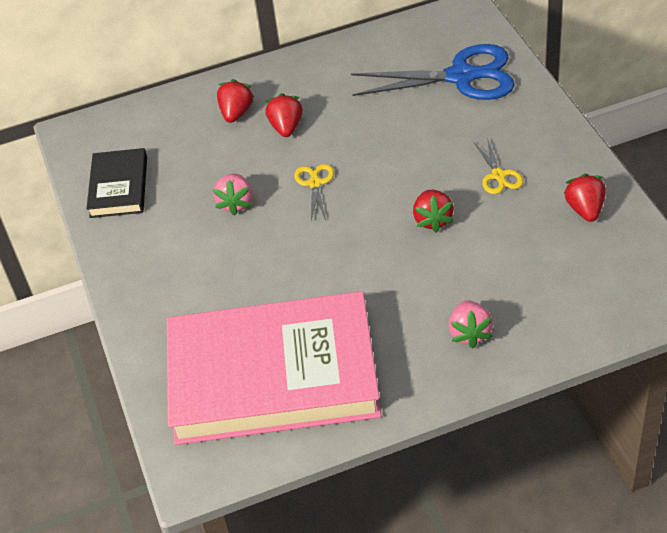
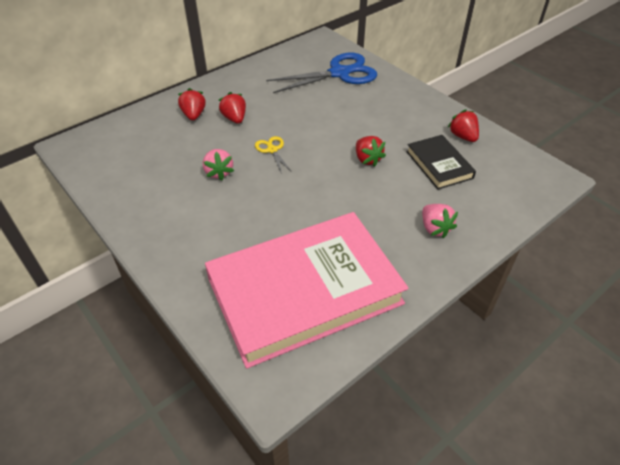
camera: 25 degrees left, 0 degrees up
black book [87,148,147,218] -> black book moved to [406,135,476,190]
yellow scissors [474,138,523,194] -> none

